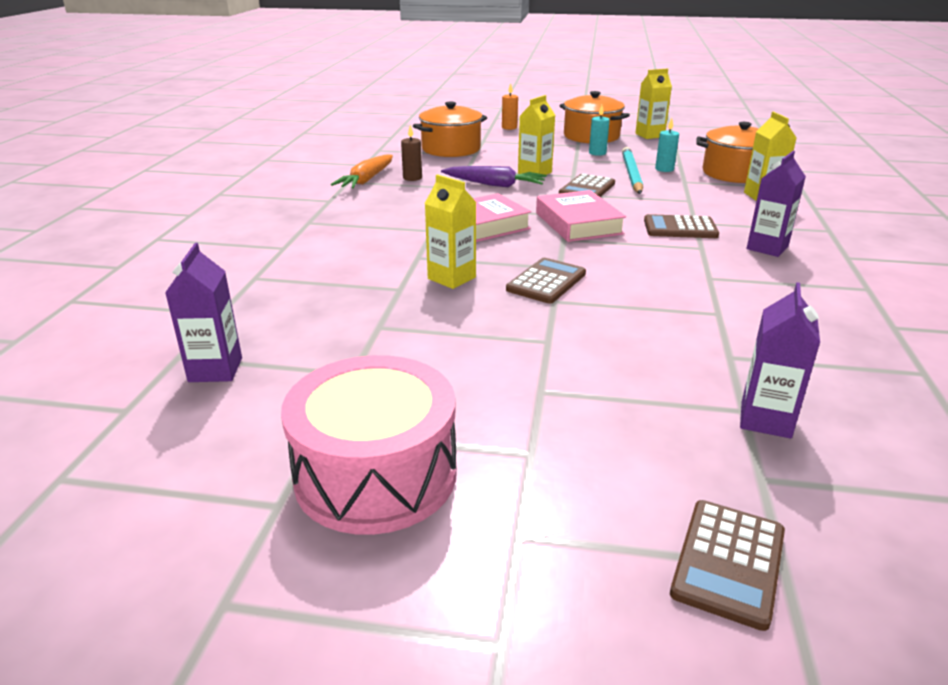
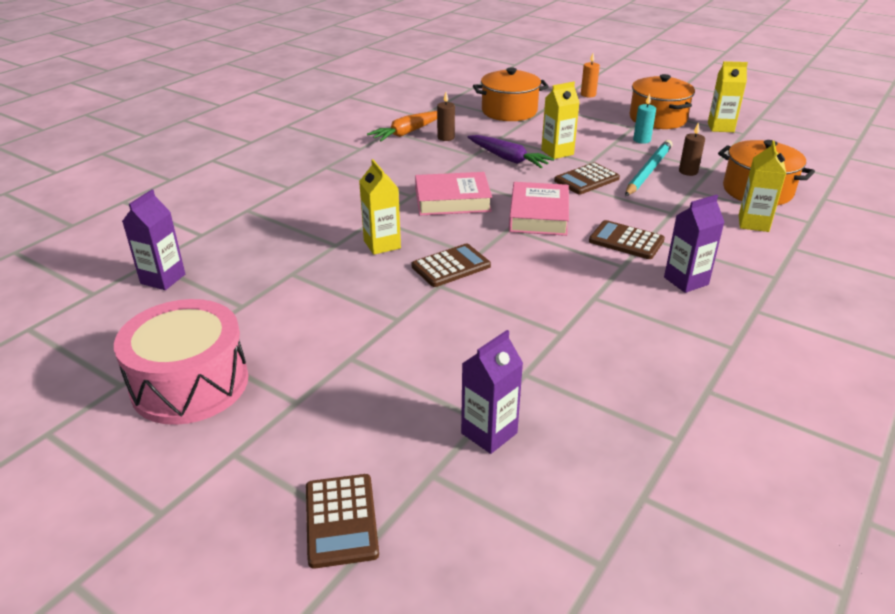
camera: 25 degrees right, 5 degrees up
turquoise candle [655,118,679,172] -> brown candle [679,122,705,176]
brown calculator [670,500,785,631] -> brown calculator turned 60 degrees counterclockwise [306,474,379,569]

